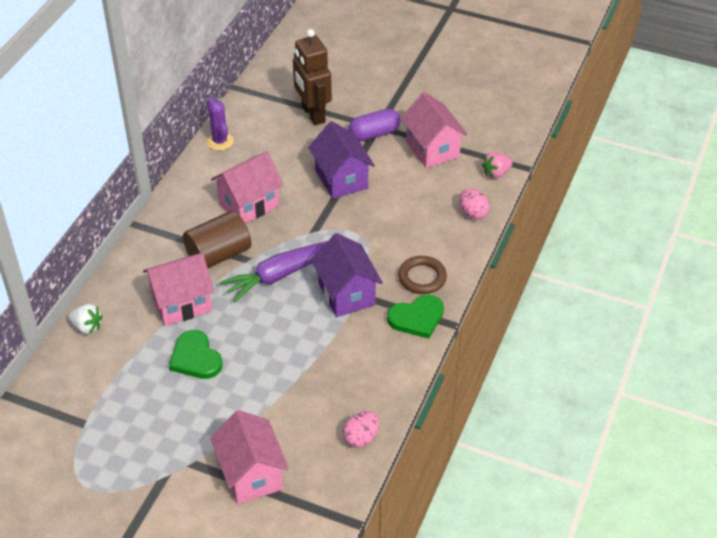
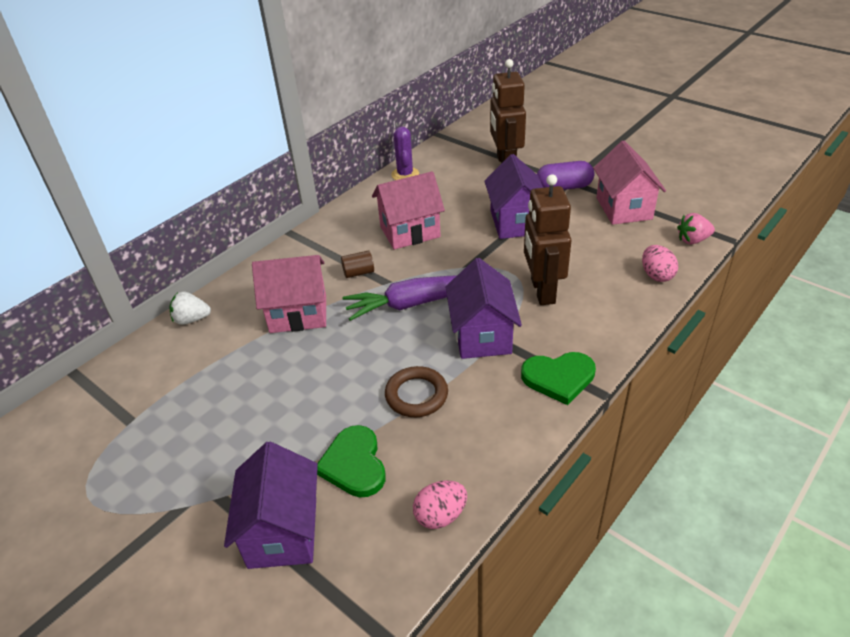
camera: 20 degrees right, 5 degrees down
white strawberry [68,304,103,334] -> white strawberry turned 135 degrees clockwise [169,291,211,325]
green heart [169,330,223,379] -> green heart moved to [317,425,385,497]
brown cylinder [183,210,251,268] -> brown cylinder [341,250,374,278], size x0.48
pink house [210,410,289,504] -> purple house [224,441,318,569]
brown ring [398,256,447,294] -> brown ring moved to [385,366,448,417]
none -> brown robot [524,174,571,305]

